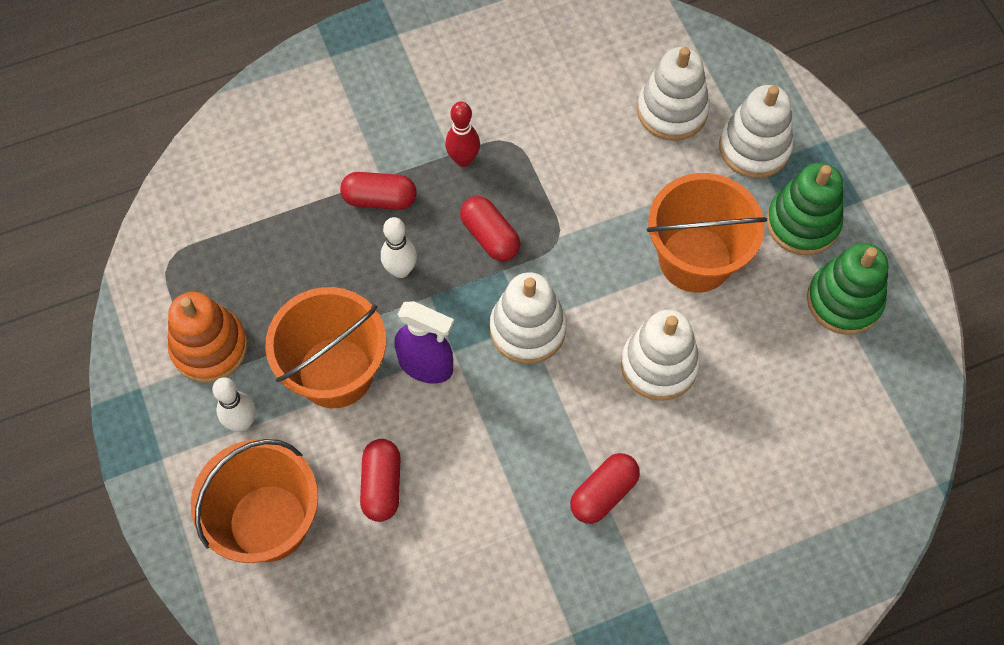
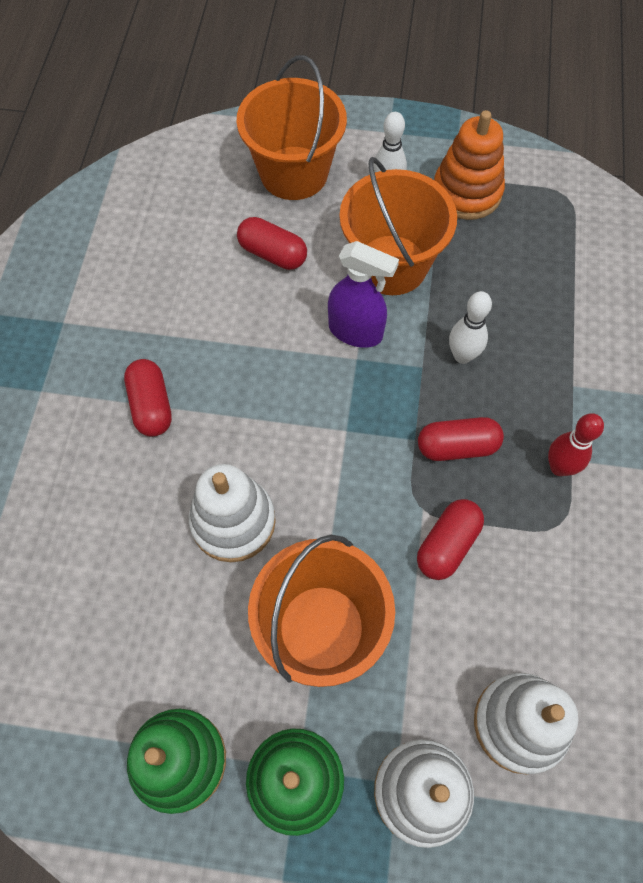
camera: 120 degrees right, 0 degrees up
red capsule [340,172,417,210] -> red capsule moved to [417,499,484,580]
purple spray bottle [394,301,454,384] -> purple spray bottle turned 120 degrees counterclockwise [328,241,399,348]
white stacking toy [490,272,567,364] -> none

